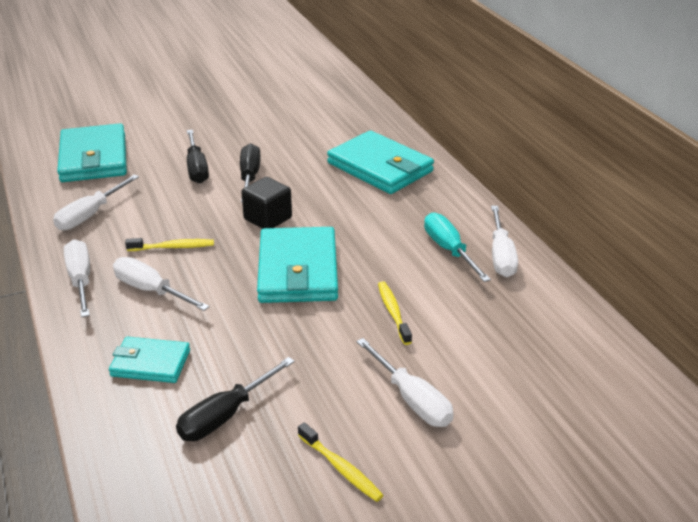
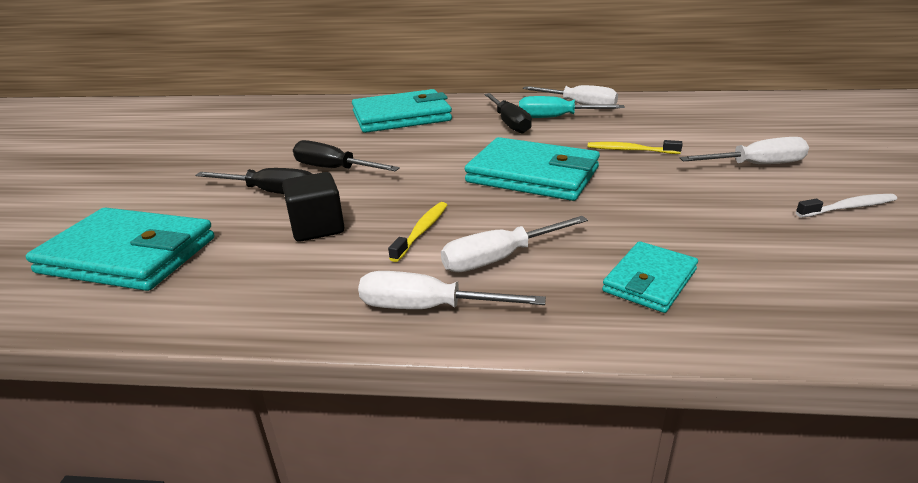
camera: 60 degrees left, 5 degrees down
white screwdriver [53,175,139,230] -> none
black screwdriver [176,357,295,441] -> black screwdriver moved to [484,93,532,134]
black cube [241,177,292,229] -> black cube moved to [282,172,344,242]
yellow toothbrush [298,422,384,502] -> white toothbrush [796,194,897,218]

